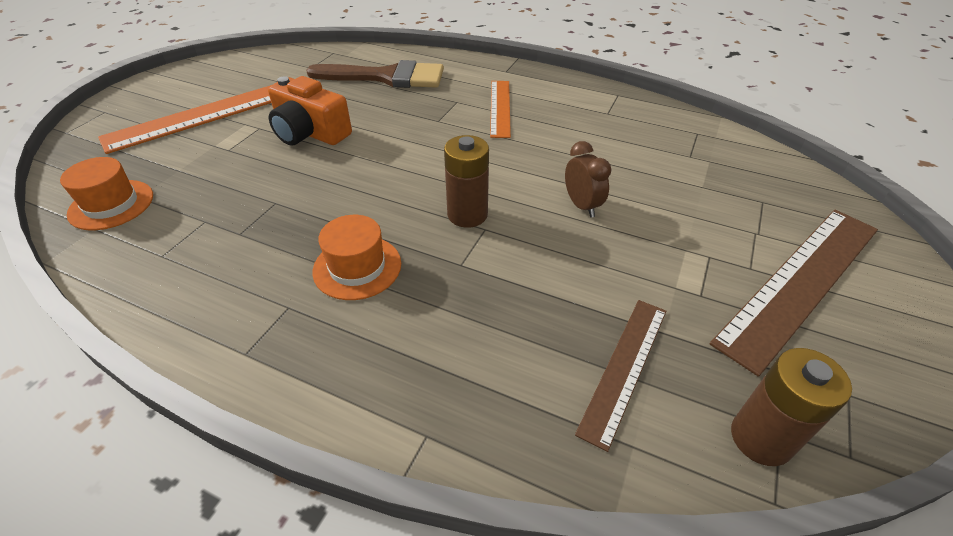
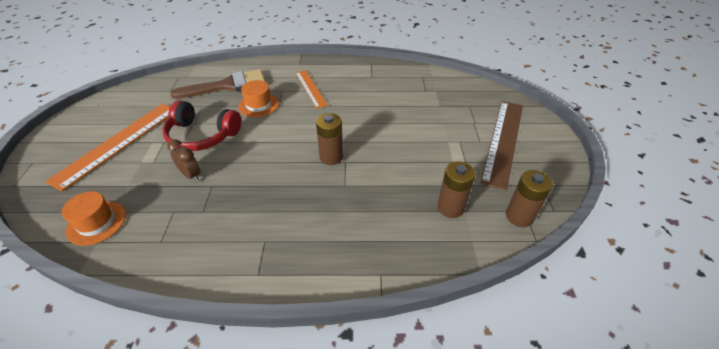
camera: 25 degrees left, 0 degrees up
orange camera [268,76,352,146] -> red headphones [163,100,241,151]
orange hat [312,215,401,300] -> orange hat moved to [238,80,279,117]
brown clock [565,141,611,217] -> brown clock moved to [167,139,201,181]
brown ruler [575,300,666,452] -> brown battery [437,162,475,218]

